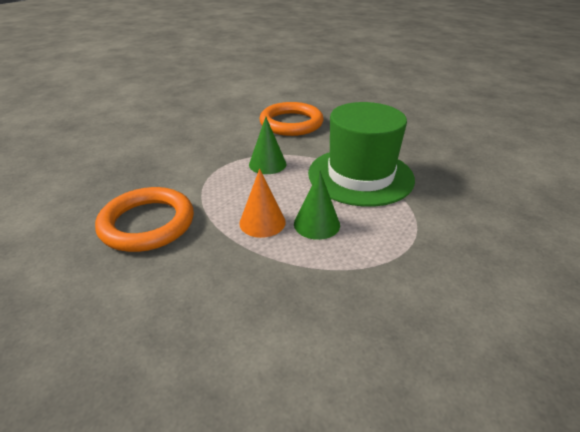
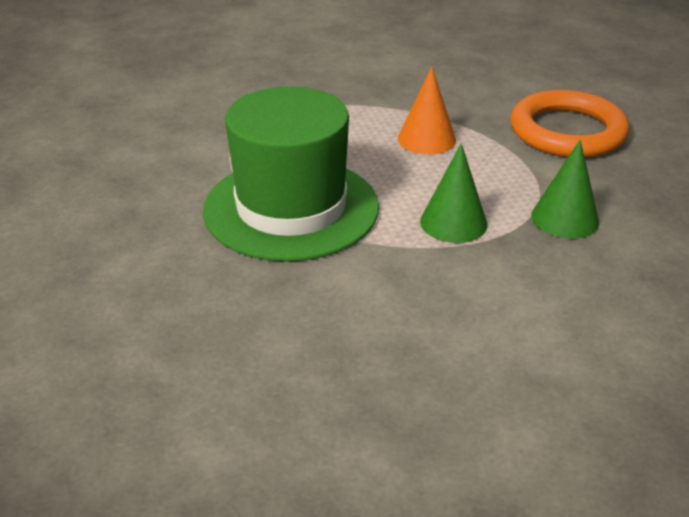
camera: 175 degrees right, 0 degrees up
orange ring [259,102,323,136] -> none
green cone [294,170,340,240] -> green cone moved to [531,140,599,239]

